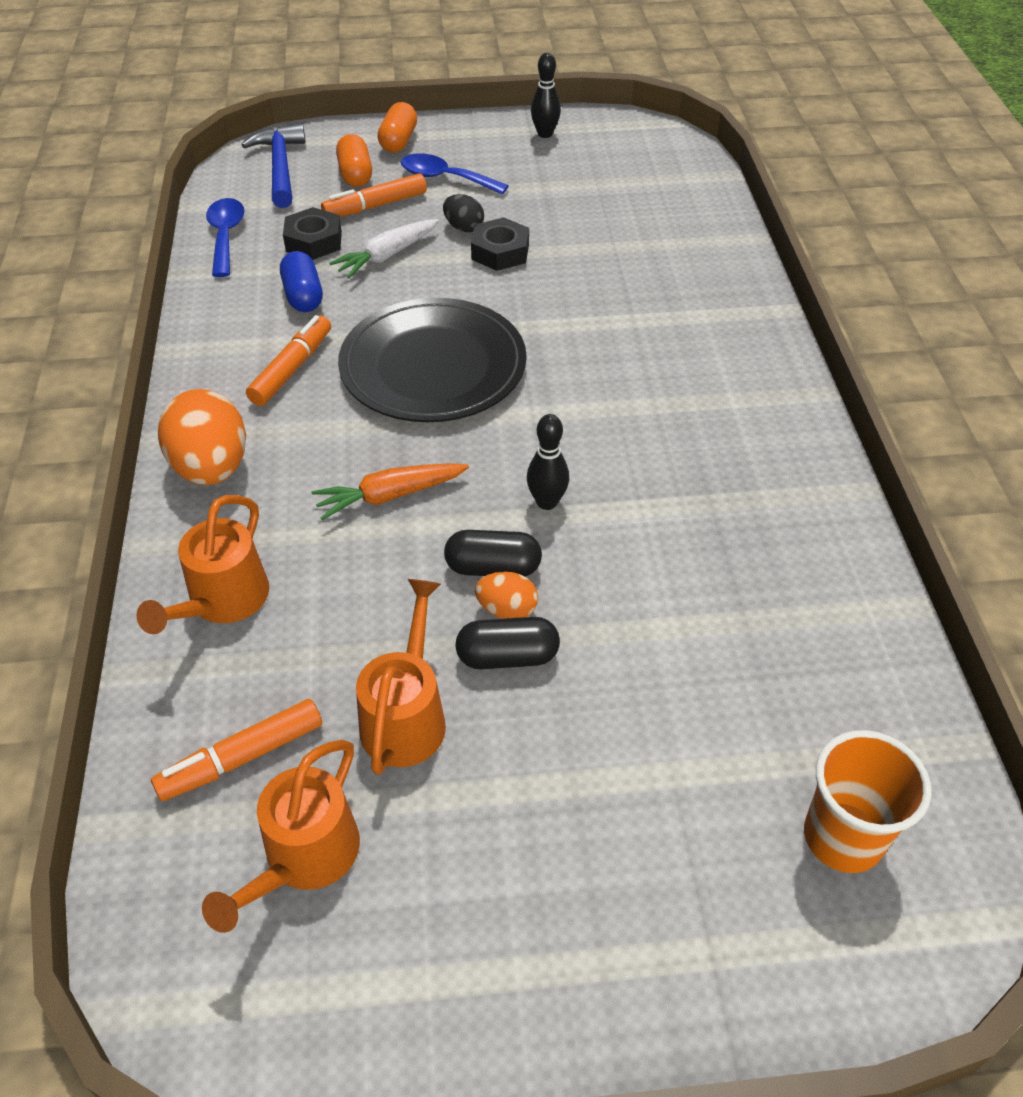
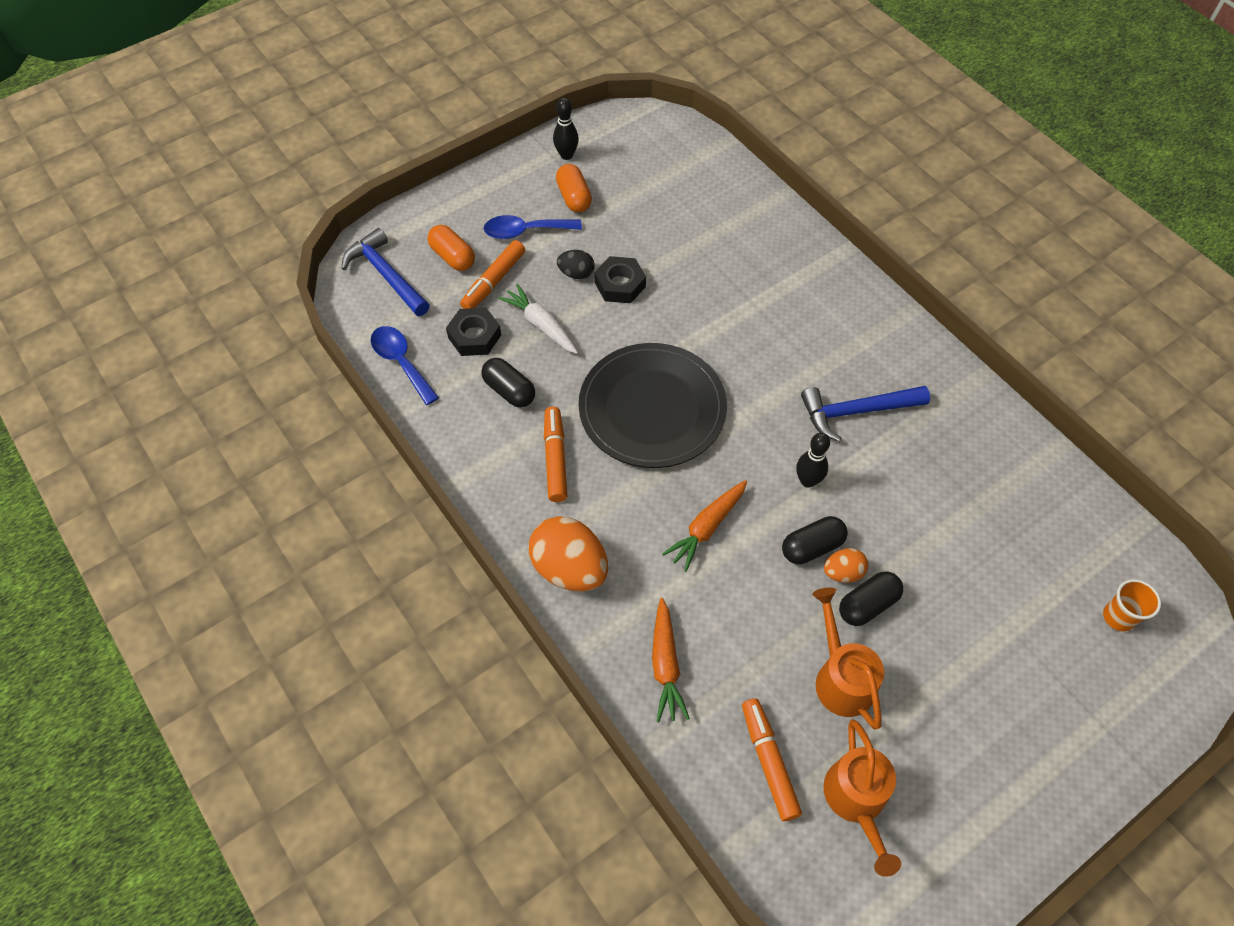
camera: 30 degrees left, 10 degrees up
orange watering can [137,495,269,634] -> orange carrot [652,598,690,723]
orange marker [151,699,322,801] -> orange marker turned 135 degrees clockwise [742,698,802,821]
blue capsule [280,251,323,312] -> black capsule [481,358,535,407]
white carrot [329,219,439,278] -> white carrot turned 120 degrees clockwise [498,284,578,354]
orange capsule [377,102,417,152] -> orange capsule moved to [556,164,592,212]
orange cup [804,730,931,873] -> orange cup [1103,579,1161,631], size x0.64
none -> blue hammer [801,386,930,442]

